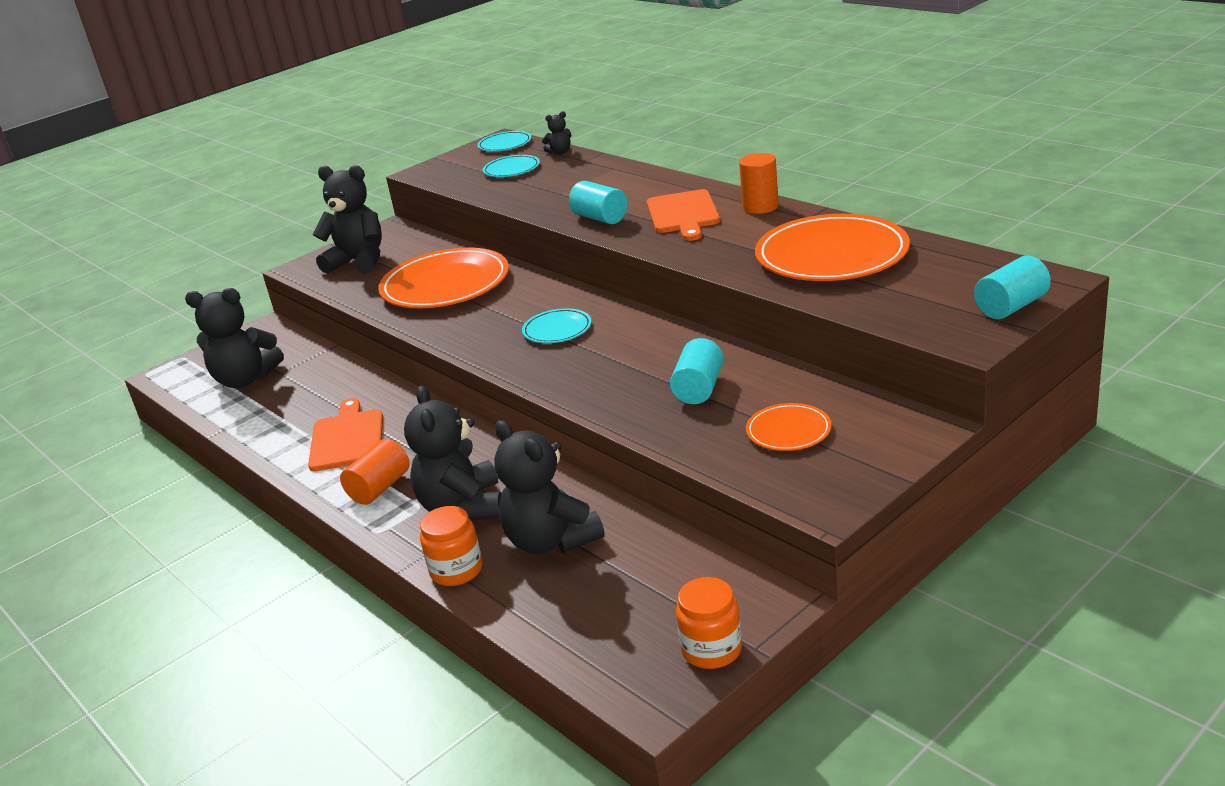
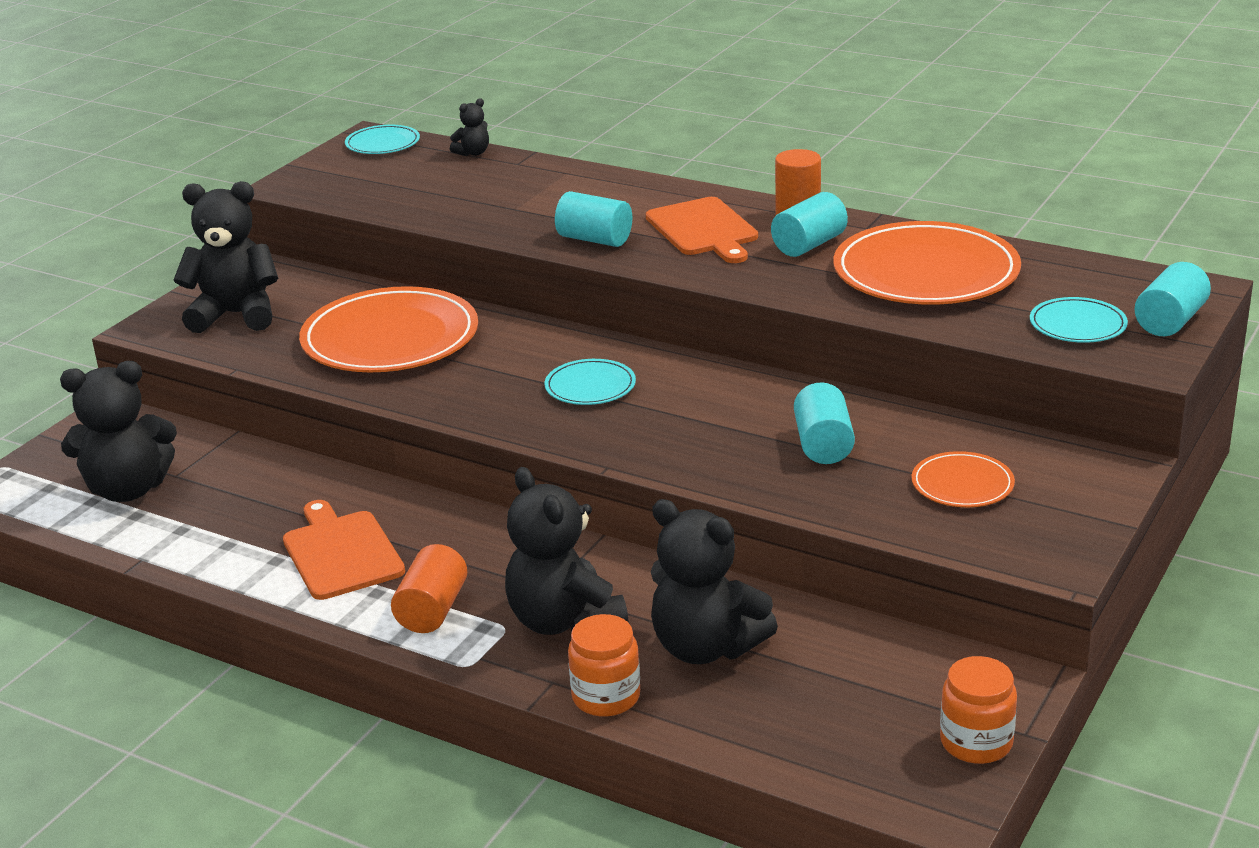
camera: 20 degrees left, 0 degrees up
turquoise plate [483,155,540,177] -> turquoise plate moved to [1030,297,1128,343]
none -> turquoise cylinder [771,192,848,257]

